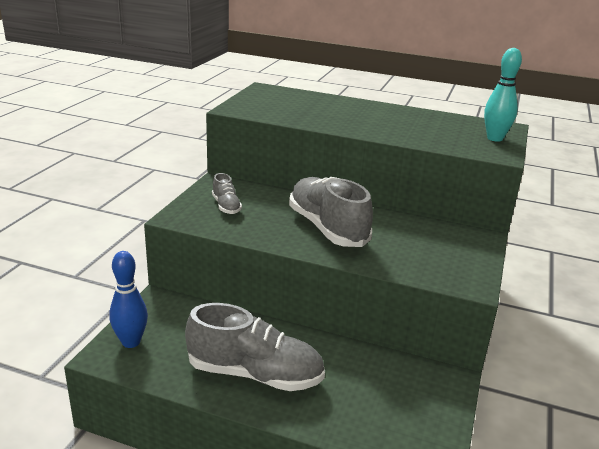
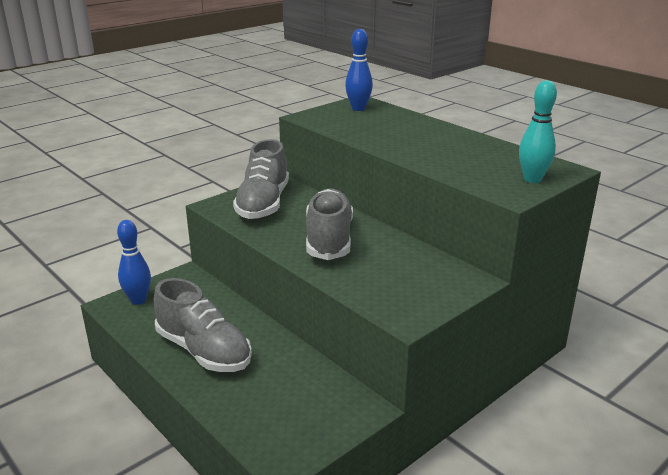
camera: 30 degrees right, 0 degrees up
grey shoe [212,173,242,214] -> grey shoe [233,139,289,219], size x2.11
none -> blue bowling pin [345,29,373,111]

